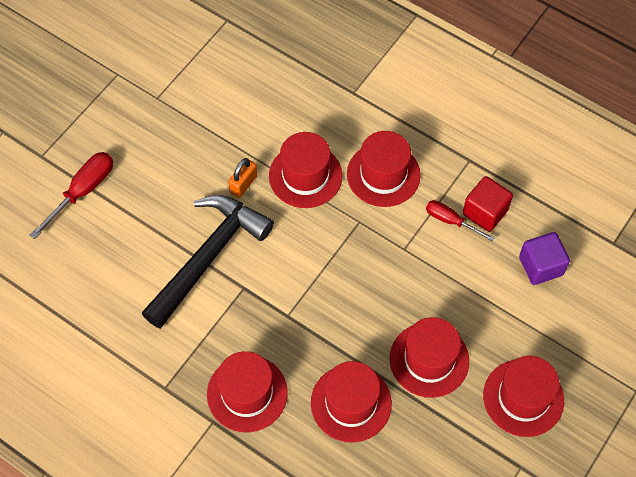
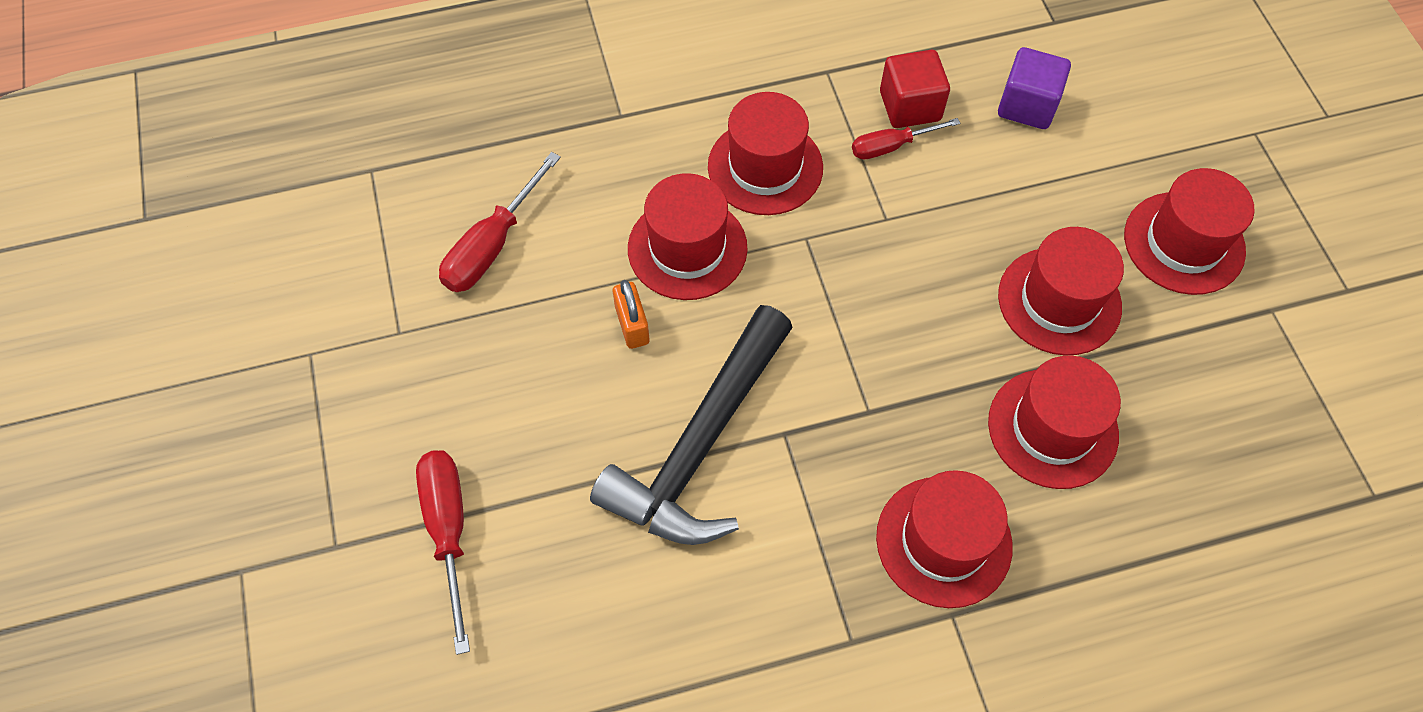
camera: 50 degrees left, 0 degrees up
black hammer [141,195,274,329] -> black hammer turned 135 degrees counterclockwise [590,305,793,545]
none -> red screwdriver [439,152,561,292]

